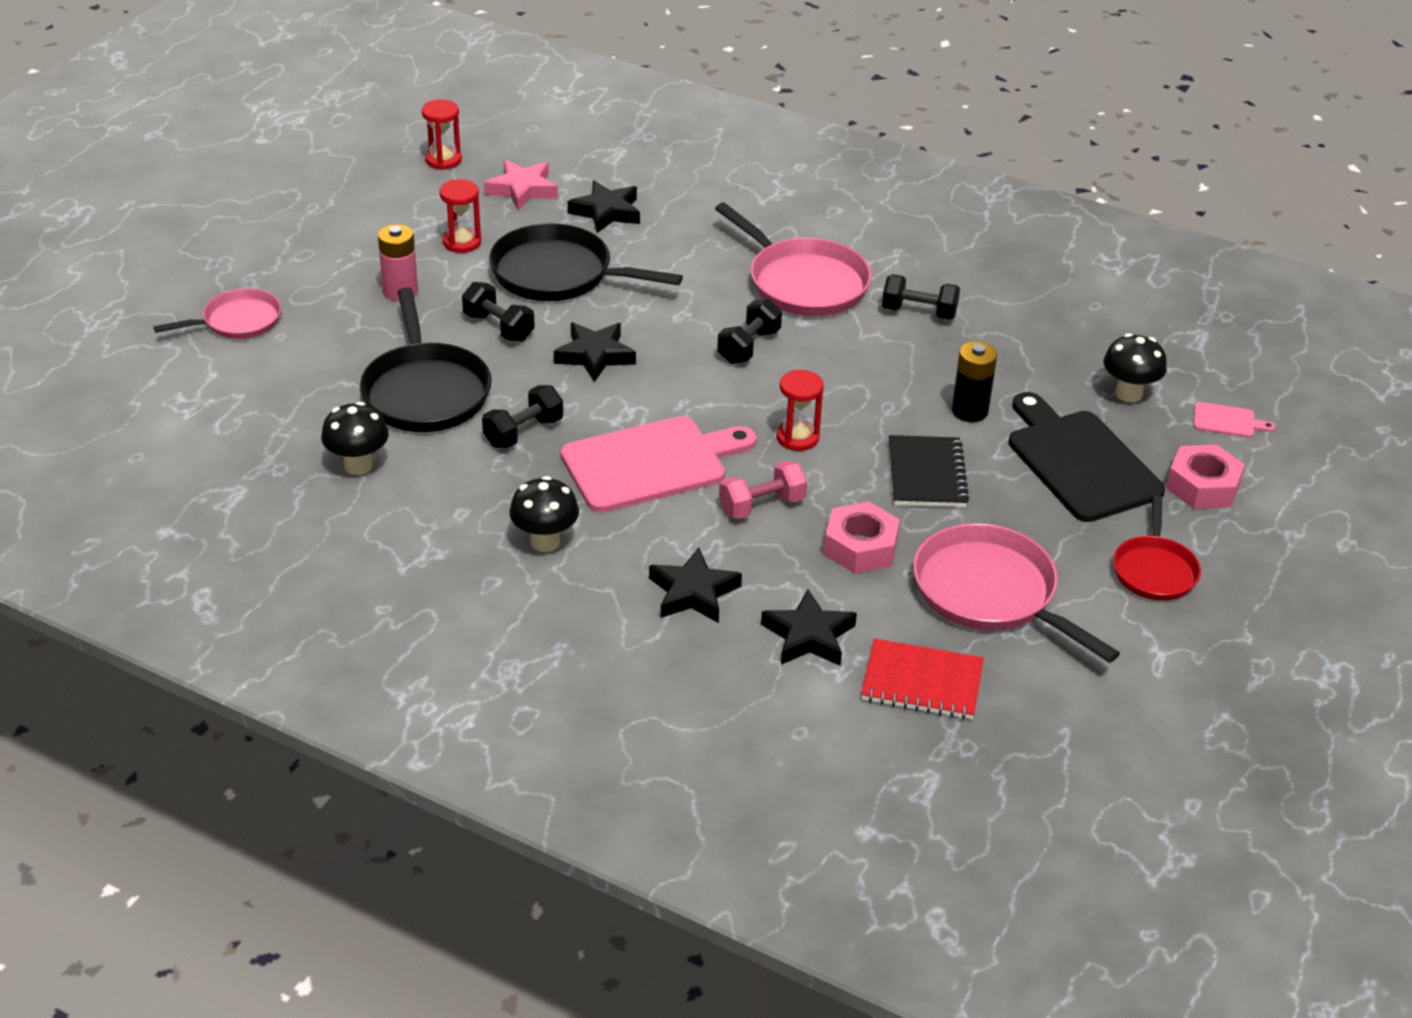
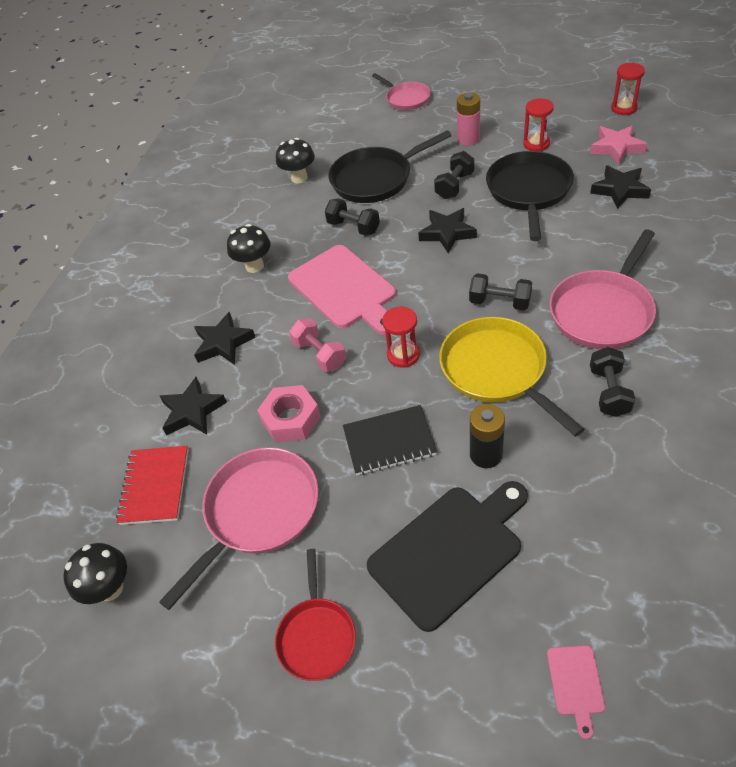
camera: 85 degrees right, 10 degrees up
black mushroom [1104,333,1167,402] -> black mushroom moved to [63,543,127,604]
red pan [1113,495,1201,601] -> red pan turned 90 degrees counterclockwise [275,549,356,681]
pink nut [1166,444,1245,509] -> none
none -> yellow pan [439,317,585,437]

